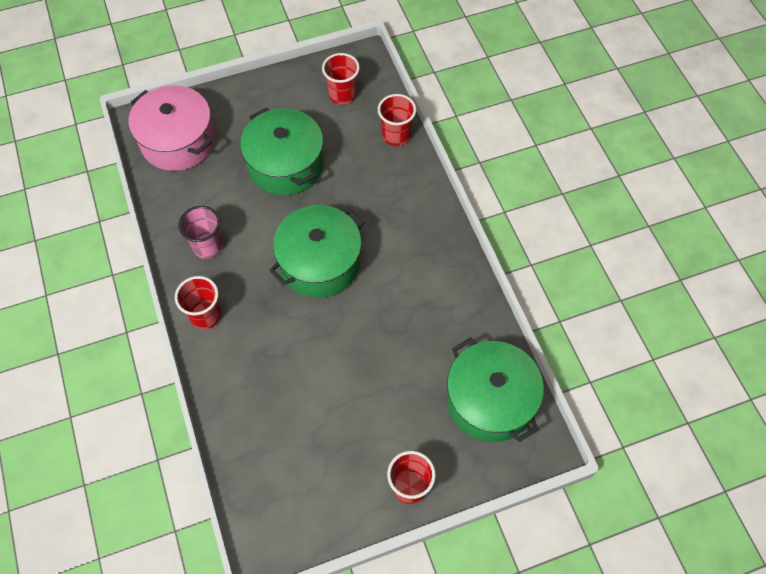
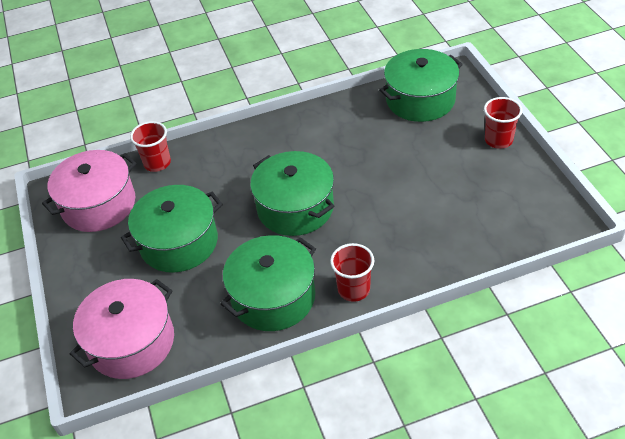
camera: 85 degrees left, 15 degrees down
pink cup [179,206,223,259] -> green pot [220,235,316,331]
red cup [322,53,360,105] -> pink pot [42,150,137,232]

